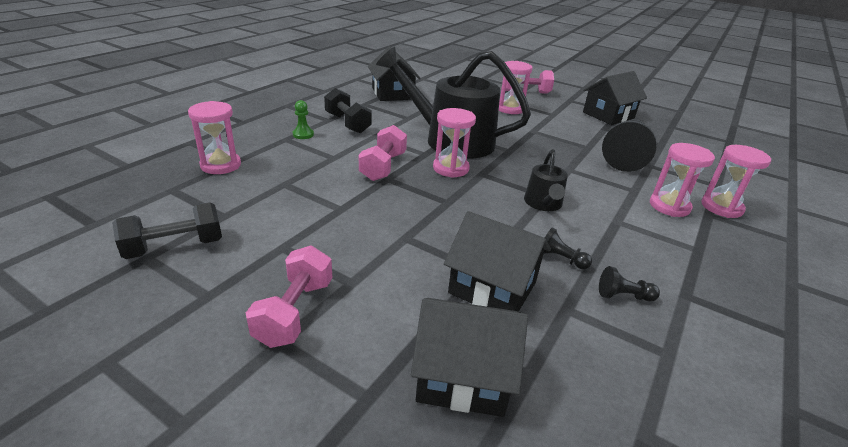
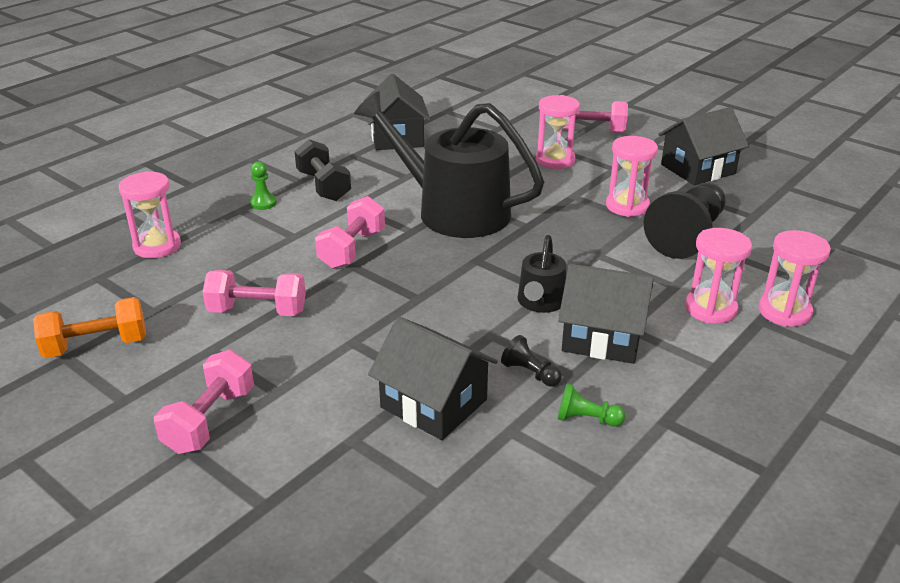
camera: 10 degrees right, 0 degrees up
black dumbbell [112,202,222,259] -> orange dumbbell [33,297,146,358]
black house [411,298,528,417] -> black house moved to [558,264,654,364]
pink hourglass [433,108,476,178] -> pink hourglass moved to [606,136,658,217]
black pawn [599,266,660,302] -> green pawn [558,383,625,427]
none -> pink dumbbell [202,270,306,316]

